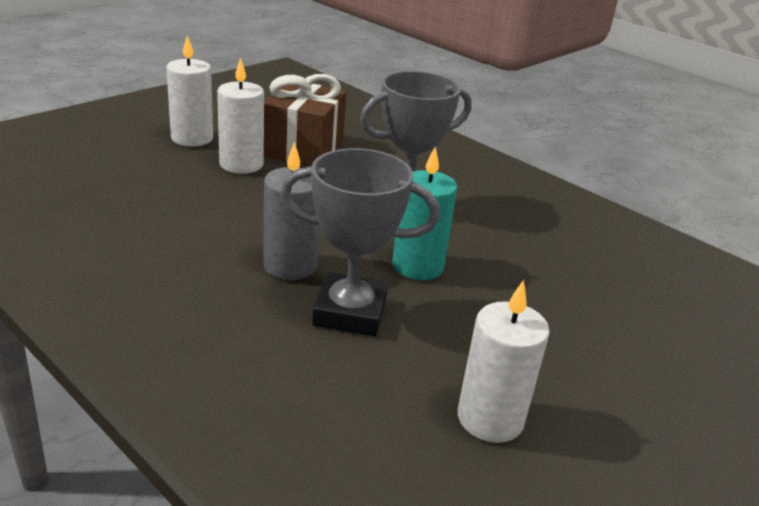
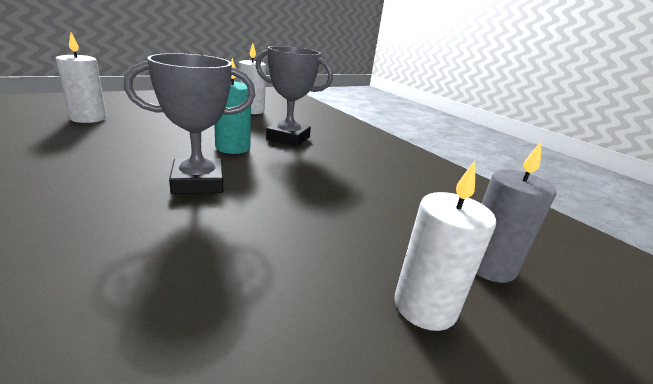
camera: 170 degrees left, 5 degrees down
white candle [217,57,264,174] -> white candle moved to [55,33,107,123]
grey candle [263,142,319,280] -> grey candle moved to [476,142,557,283]
brown gift [264,74,346,166] -> none

